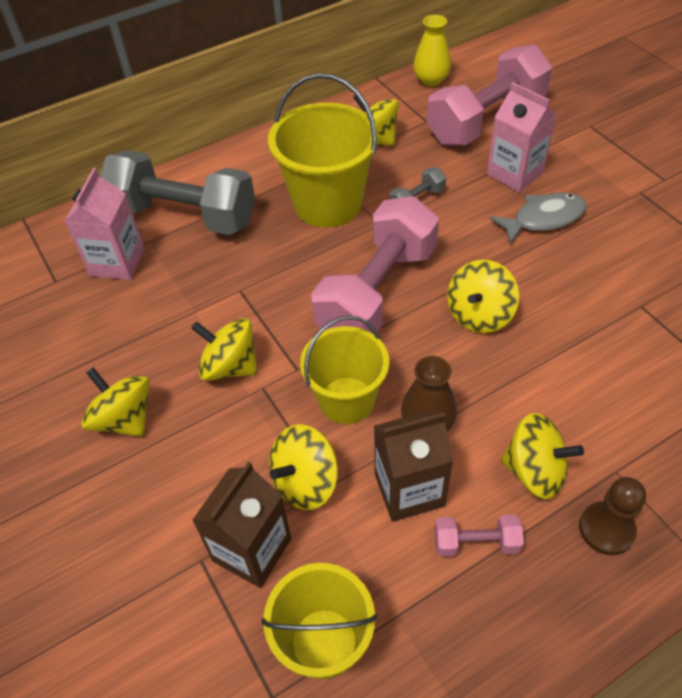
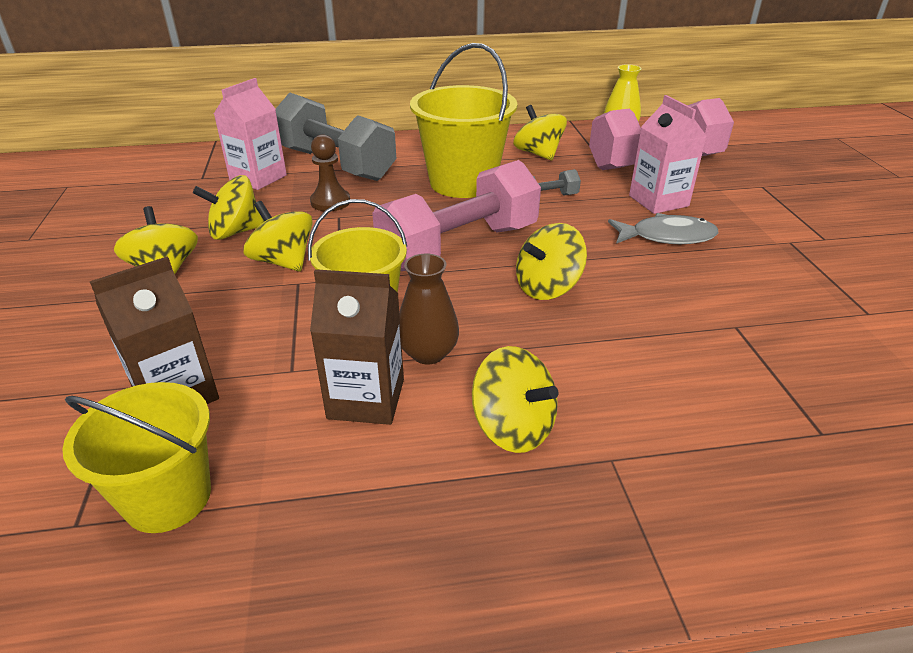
camera: 20 degrees right, 15 degrees down
yellow spinning top [269,424,338,510] -> yellow spinning top moved to [193,175,264,240]
pink dumbbell [434,514,524,557] -> none
brown pawn [579,477,646,555] -> brown pawn moved to [310,134,350,211]

